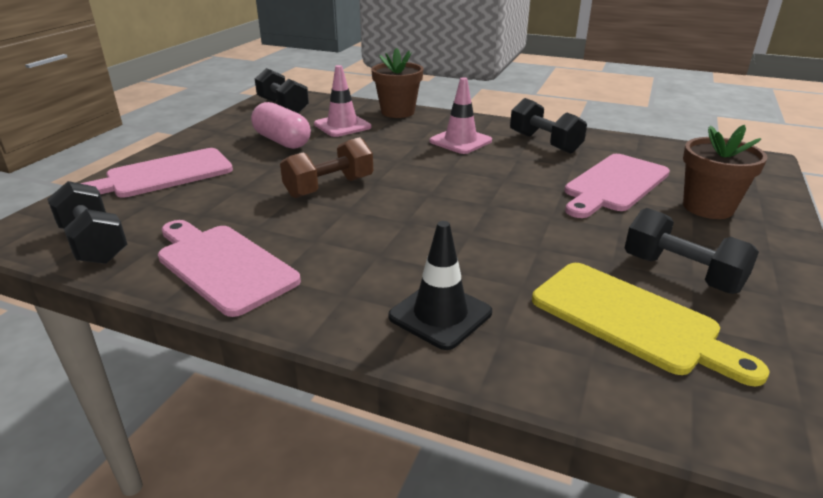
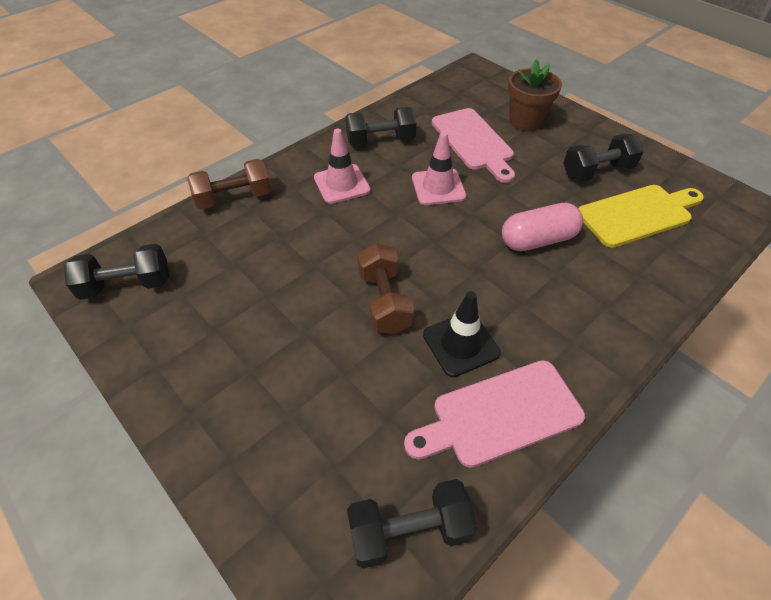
camera: 65 degrees left, 20 degrees up
pink cutting board [80,148,233,198] -> none
pink capsule [251,102,311,149] -> pink capsule moved to [502,203,583,251]
pink traffic cone [314,65,371,137] -> pink traffic cone moved to [412,132,466,205]
brown flower pot [371,48,424,118] -> brown dumbbell [187,159,271,209]
black traffic cone [388,221,492,350] -> black traffic cone moved to [423,291,501,377]

